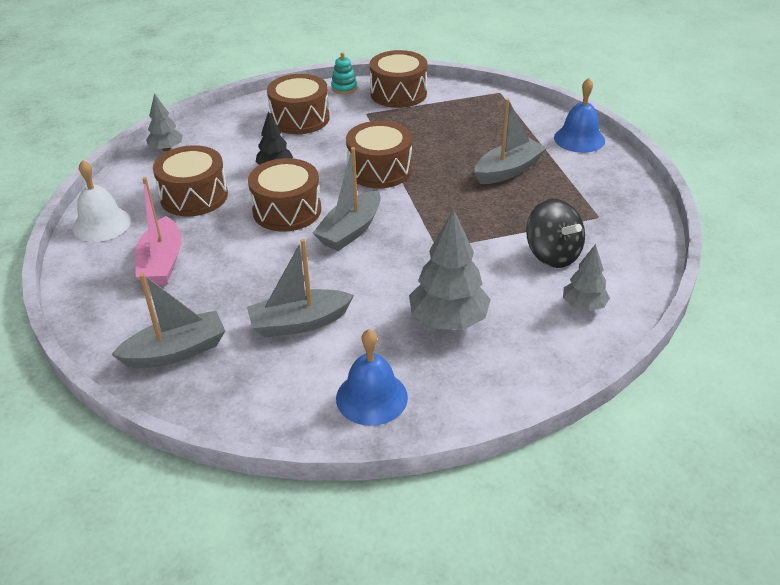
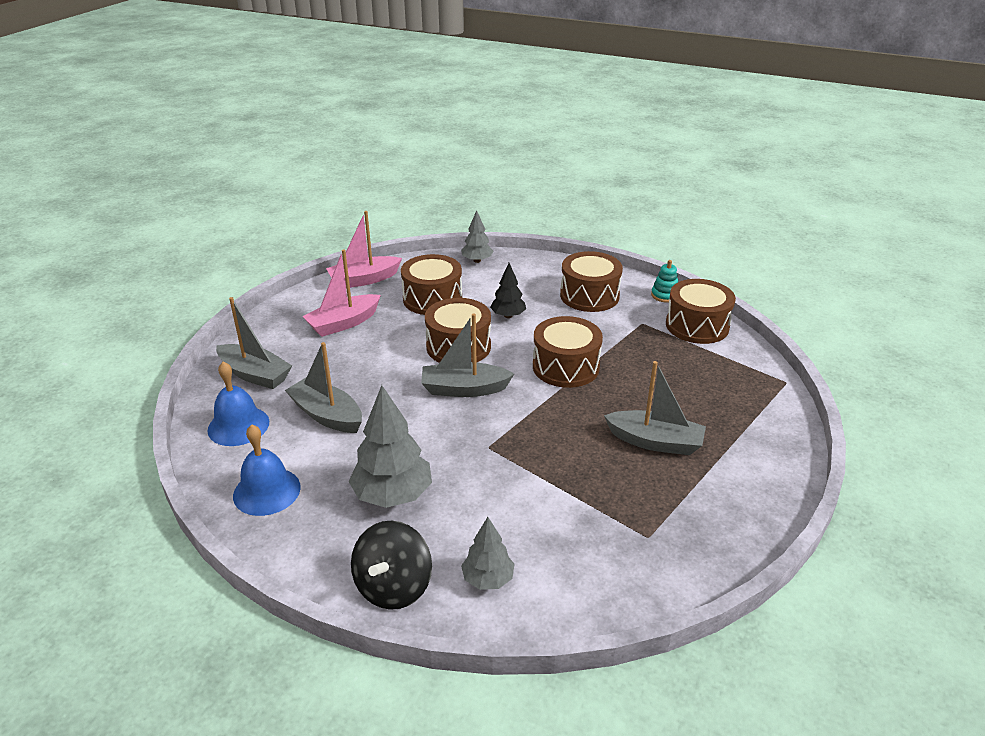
camera: 55 degrees right, 5 degrees down
white bell [73,160,131,242] -> pink boat [326,211,402,288]
black spinning top [526,199,585,268] -> black spinning top moved to [351,521,432,610]
blue bell [554,78,605,153] -> blue bell moved to [207,362,269,446]

